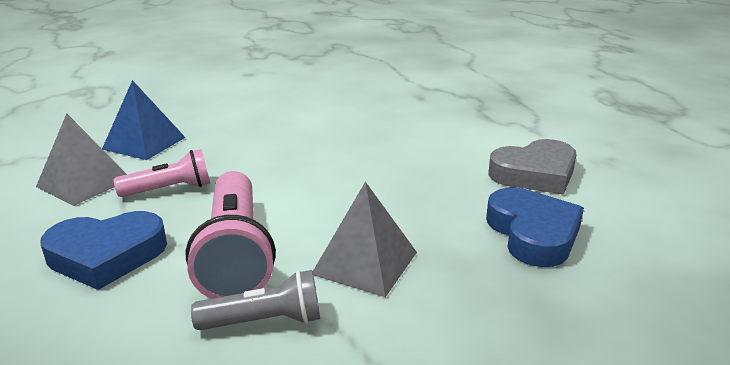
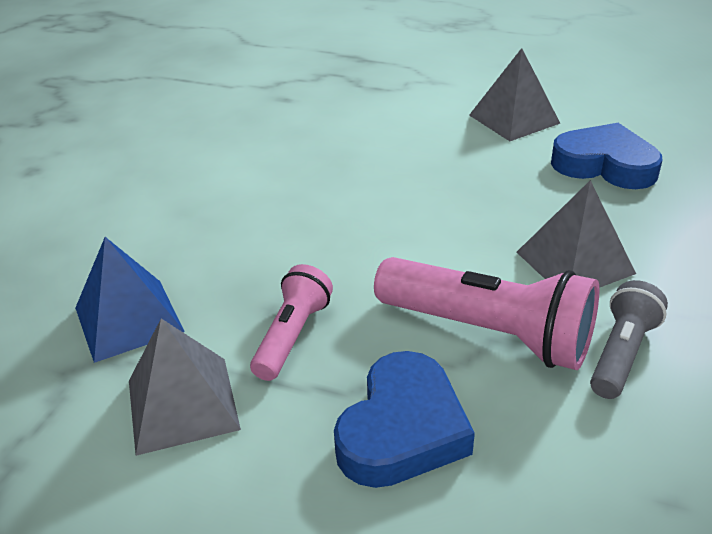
camera: 50 degrees left, 10 degrees up
grey heart [489,139,577,194] -> grey pyramid [469,48,560,141]

